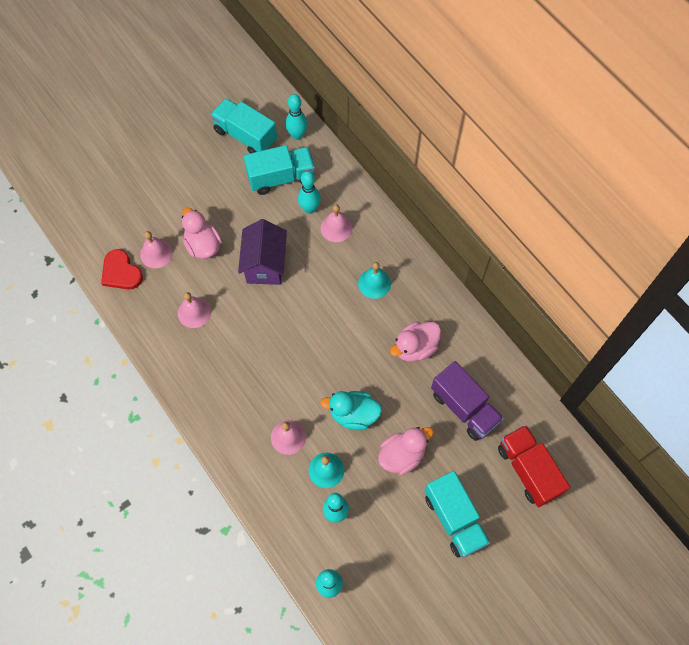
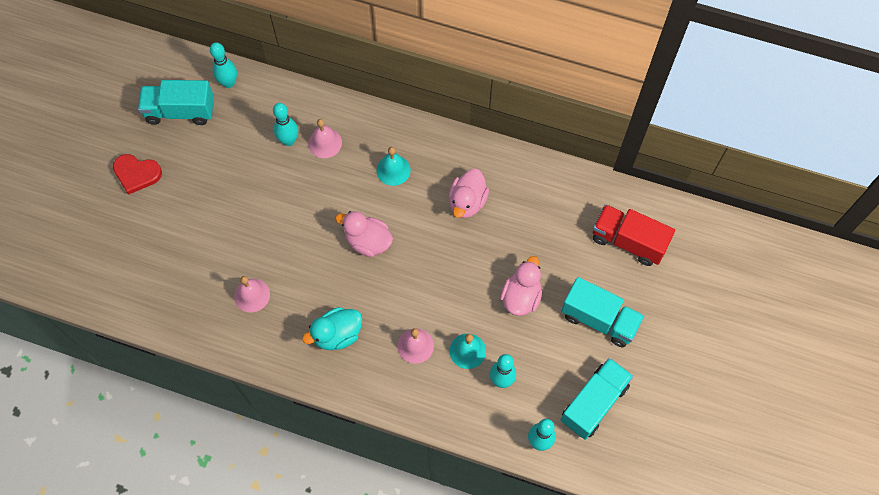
camera: 35 degrees left, 0 degrees up
red heart [101,249,143,290] -> red heart moved to [113,154,162,195]
pink bell [140,231,173,268] -> none
pink duck [182,207,222,259] -> pink duck moved to [335,211,393,257]
purple house [238,219,287,285] -> none
turquoise truck [244,145,315,195] -> turquoise truck moved to [561,358,633,440]
turquoise duck [320,391,382,430] -> turquoise duck moved to [302,307,362,350]
purple truck [431,361,504,441] -> none

